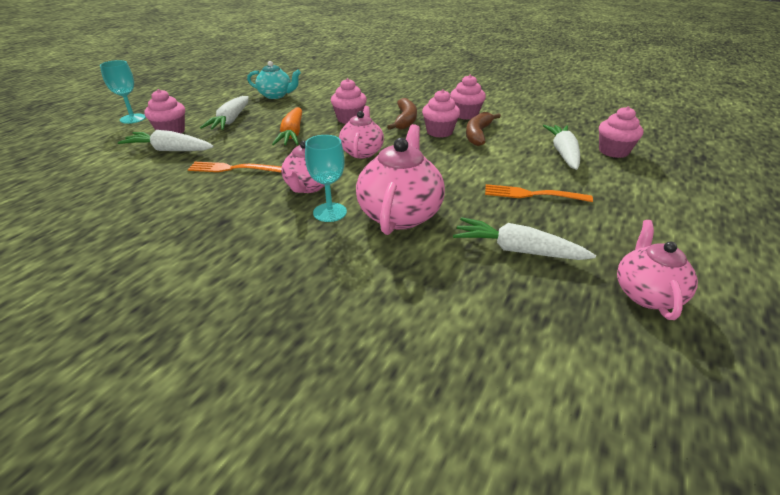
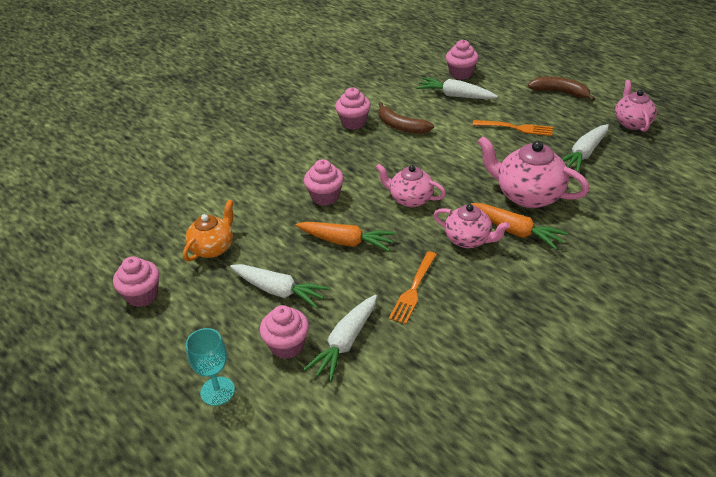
camera: 70 degrees left, 5 degrees up
turquoise teapot [247,61,301,99] -> orange teapot [183,200,234,261]
turquoise goblet [305,135,347,222] -> orange carrot [471,203,568,250]
brown banana [387,98,417,130] -> brown banana moved to [528,77,595,101]
pink cupcake [422,89,460,138] -> pink cupcake moved to [113,256,159,307]
orange fork [485,184,593,202] -> orange fork turned 105 degrees counterclockwise [473,120,553,136]
pink teapot [617,220,698,320] -> pink teapot turned 60 degrees clockwise [615,80,657,132]

